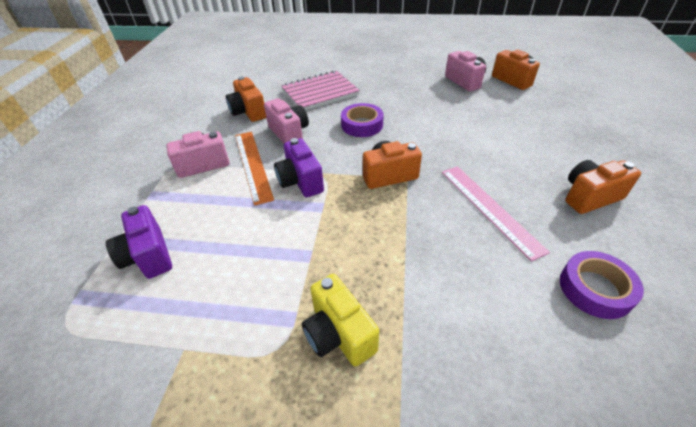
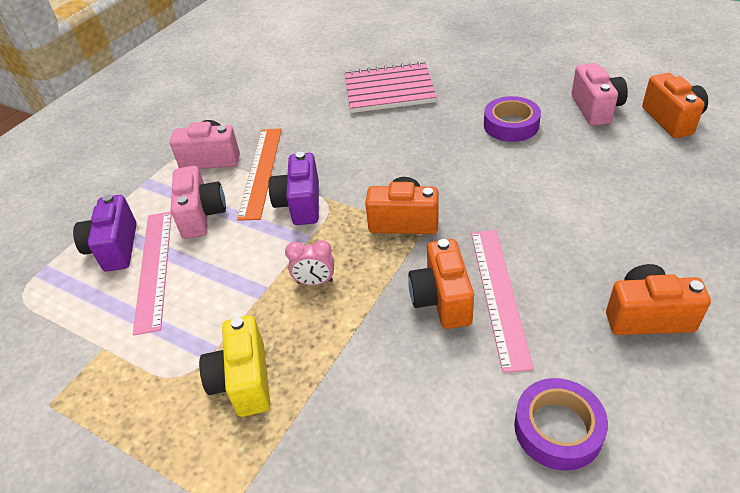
camera: 25 degrees right, 0 degrees up
orange camera [226,77,266,122] -> orange camera moved to [408,239,474,329]
pink camera [264,98,309,143] -> pink camera moved to [171,166,226,239]
purple tape [341,103,384,137] -> purple tape moved to [484,96,541,142]
none -> pink ruler [133,212,172,335]
none -> pink clock [285,240,334,285]

